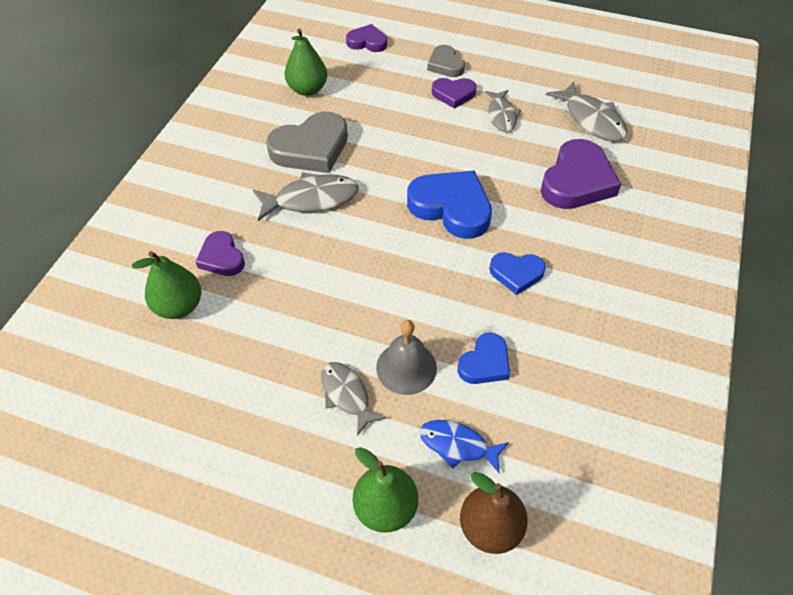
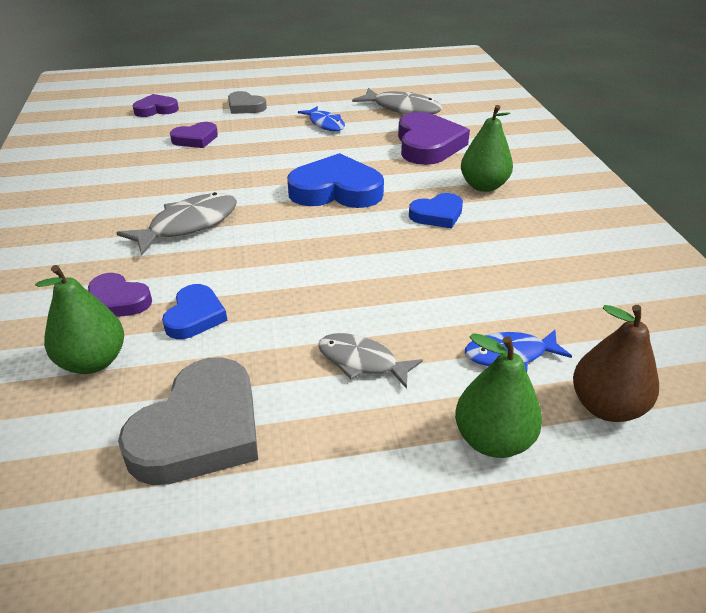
camera: 30 degrees left, 15 degrees down
grey heart [266,112,348,173] -> grey heart moved to [118,357,258,485]
green pear [285,28,327,96] -> green pear moved to [461,105,513,192]
grey bell [376,320,437,395] -> none
purple heart [432,78,477,109] -> purple heart moved to [170,122,218,148]
blue heart [457,333,510,384] -> blue heart moved to [162,284,228,339]
grey fish [485,90,521,132] -> blue fish [298,106,345,131]

